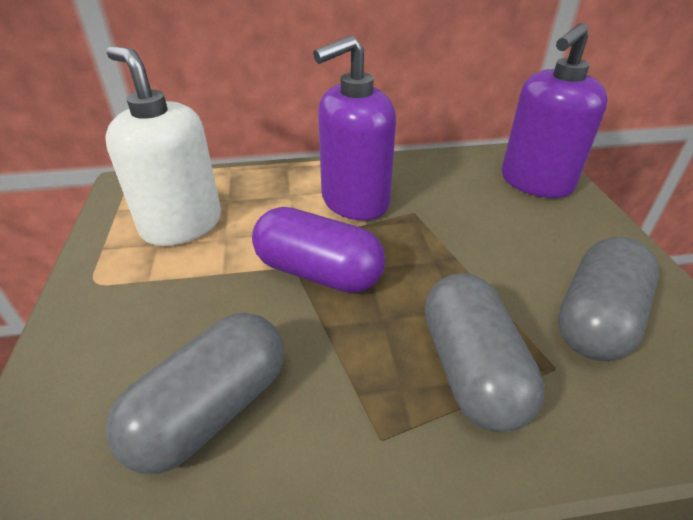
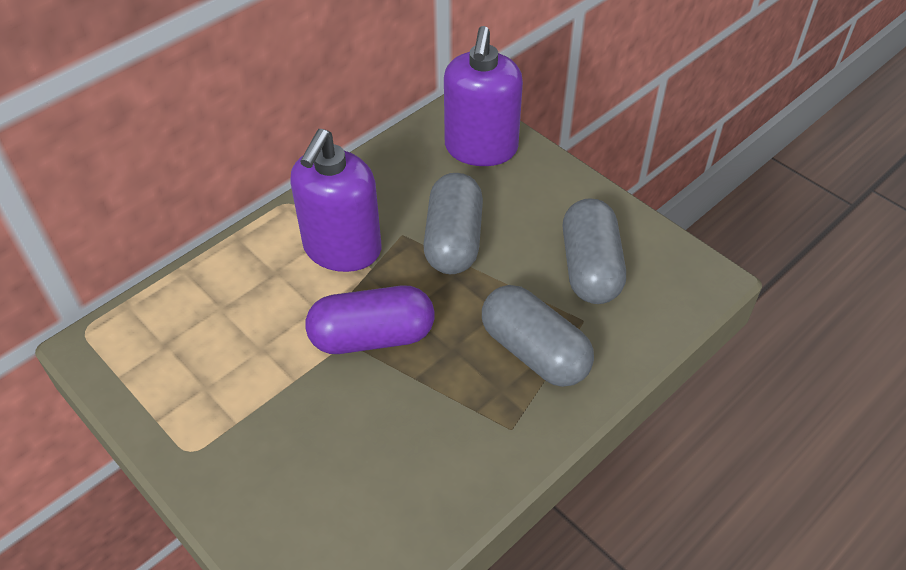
camera: 35 degrees left, 10 degrees up
white soap dispenser [105,46,221,246] -> none
grey capsule [106,313,284,474] -> grey capsule moved to [423,173,483,274]

